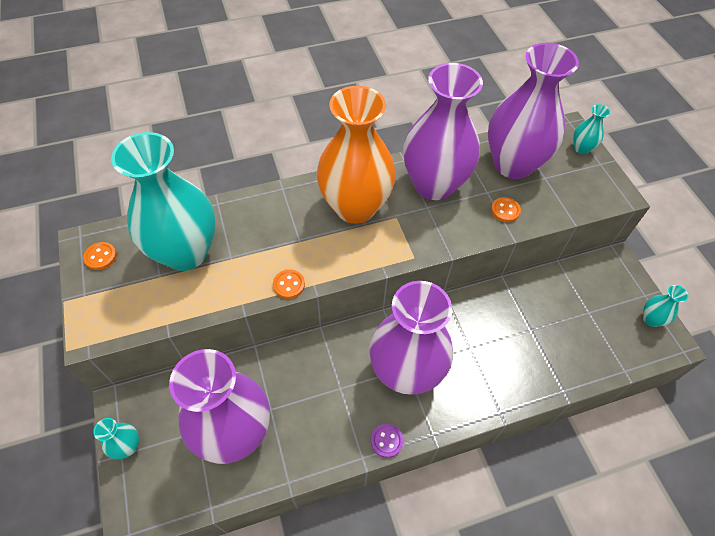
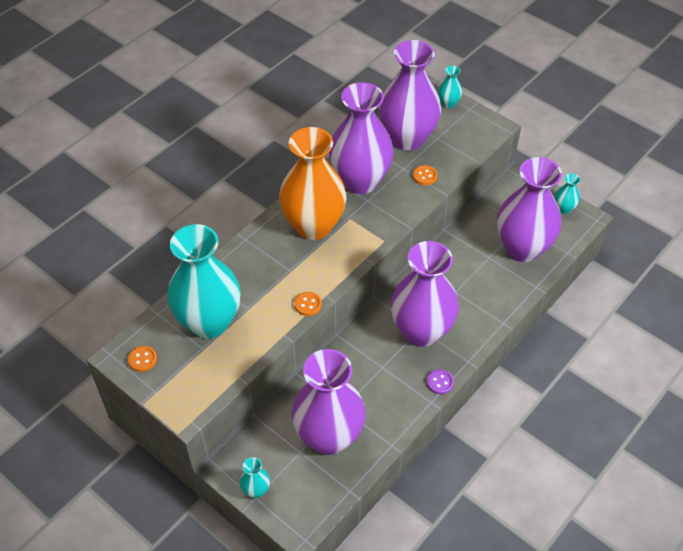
camera: 30 degrees left, 5 degrees down
none -> purple vase [497,157,562,262]

